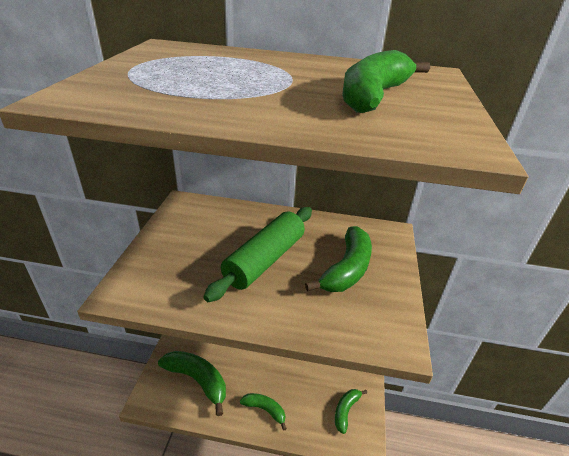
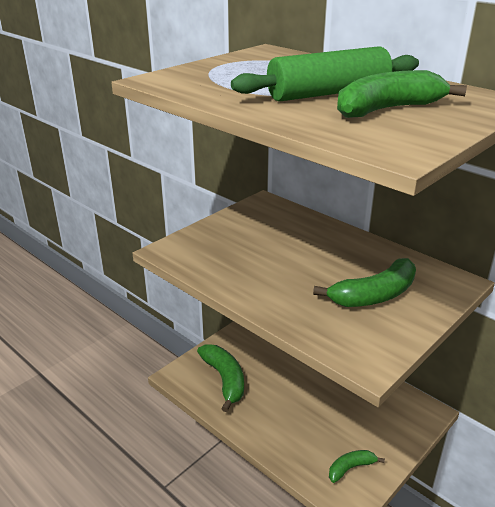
camera: 35 degrees right, 5 degrees down
green rolling pin [203,207,312,302] -> green rolling pin moved to [231,46,419,102]
green banana [240,393,287,431] -> none

